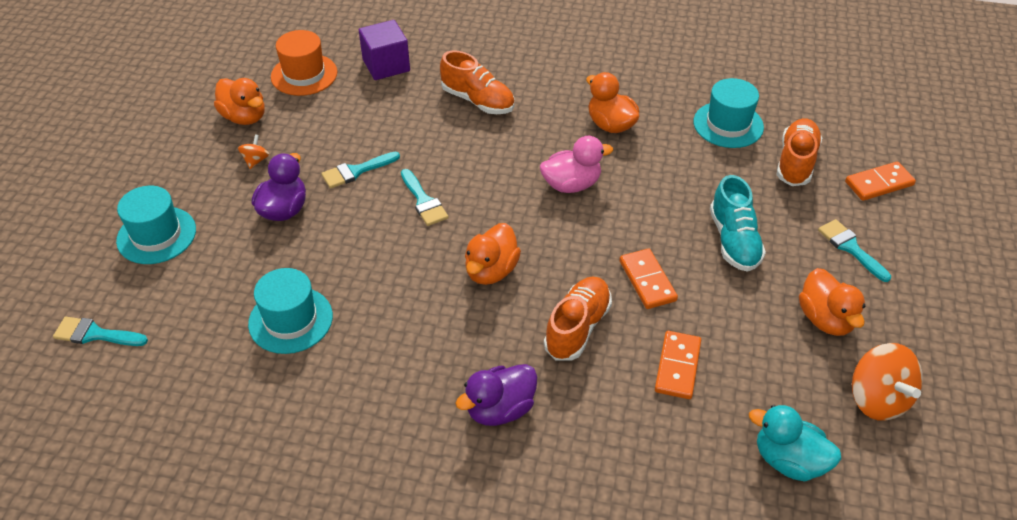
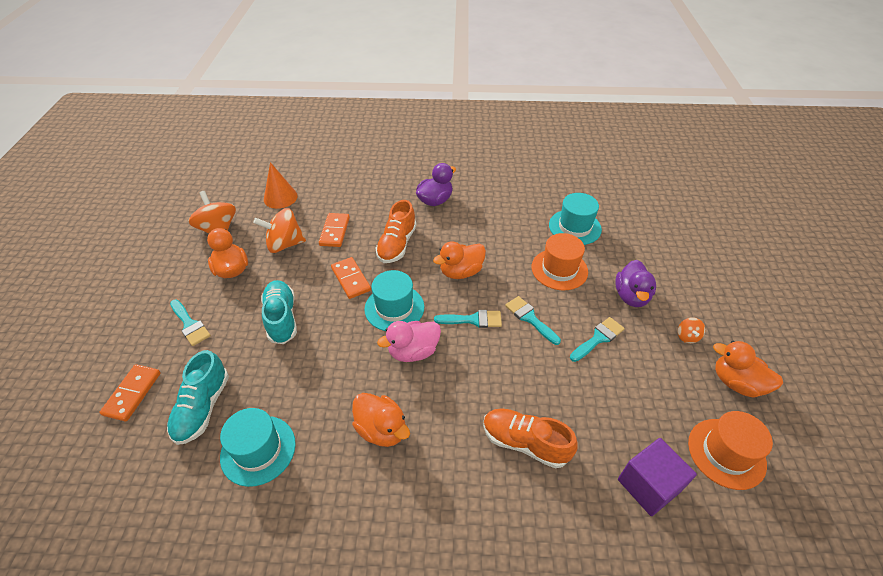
camera: 170 degrees right, 0 degrees up
turquoise brush [53,317,148,346] -> turquoise brush moved to [434,310,502,328]
turquoise hat [116,186,196,264] -> turquoise hat moved to [364,270,424,331]
orange duck [465,223,521,285] -> orange duck turned 135 degrees counterclockwise [433,241,486,279]
turquoise duck [749,405,841,482] -> orange cone [264,162,298,209]
orange shoe [777,118,822,186] -> turquoise shoe [167,350,229,445]
orange domino [845,161,916,201] -> orange domino turned 45 degrees counterclockwise [99,364,161,422]
none -> orange spinning top [253,208,306,253]
none -> orange hat [532,233,588,291]

